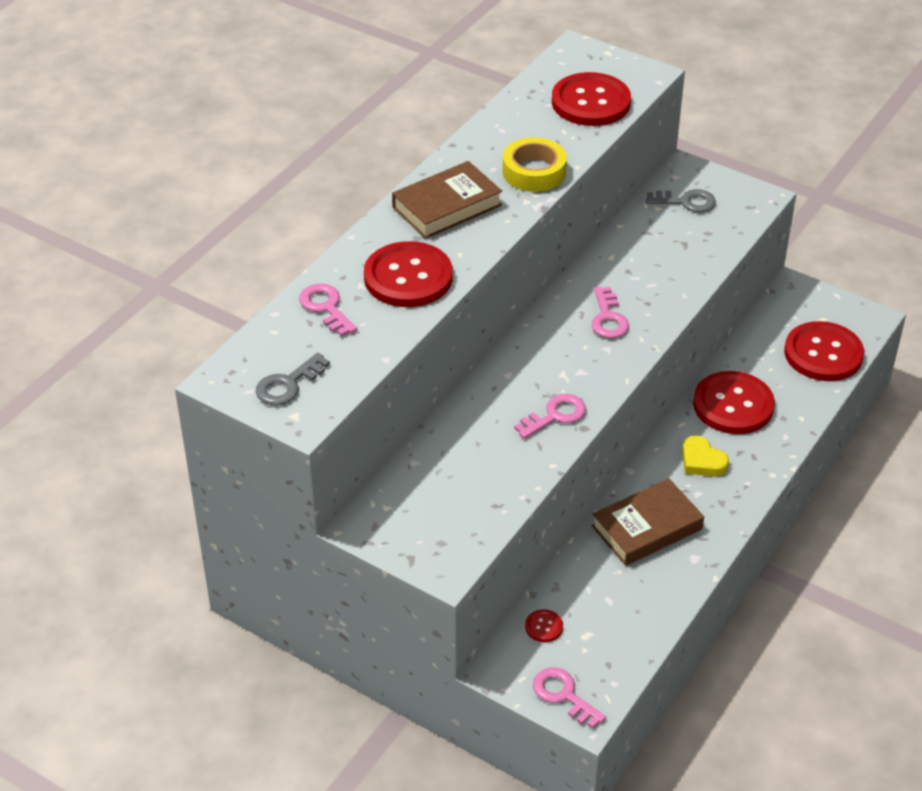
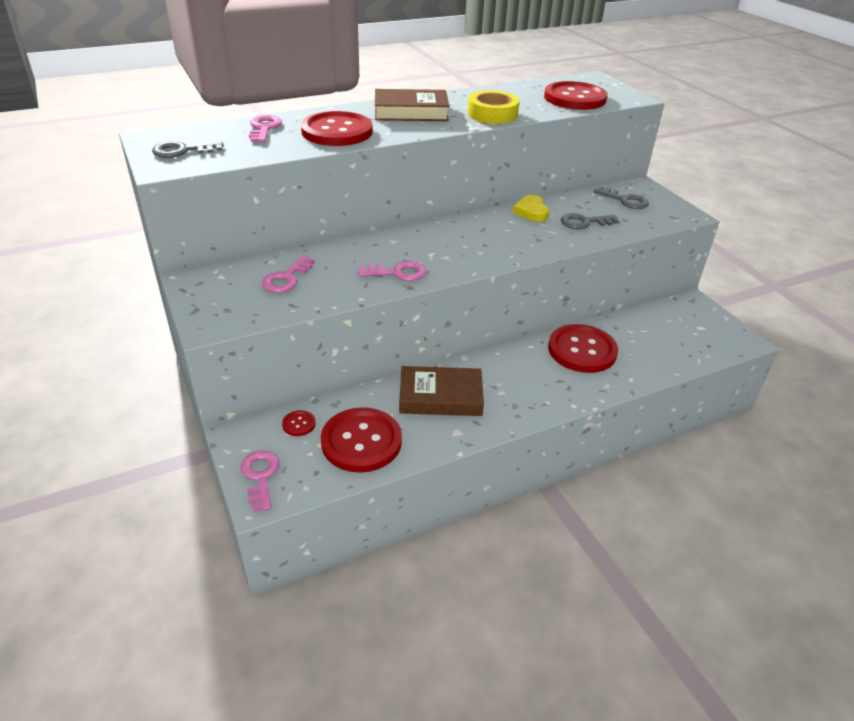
camera: 30 degrees right, 5 degrees down
pink key [591,287,629,338] -> pink key moved to [262,256,315,293]
yellow heart [682,436,729,476] -> yellow heart moved to [513,195,549,222]
red button [784,321,864,381] -> red button moved to [321,407,402,473]
none -> grey key [561,213,619,230]

